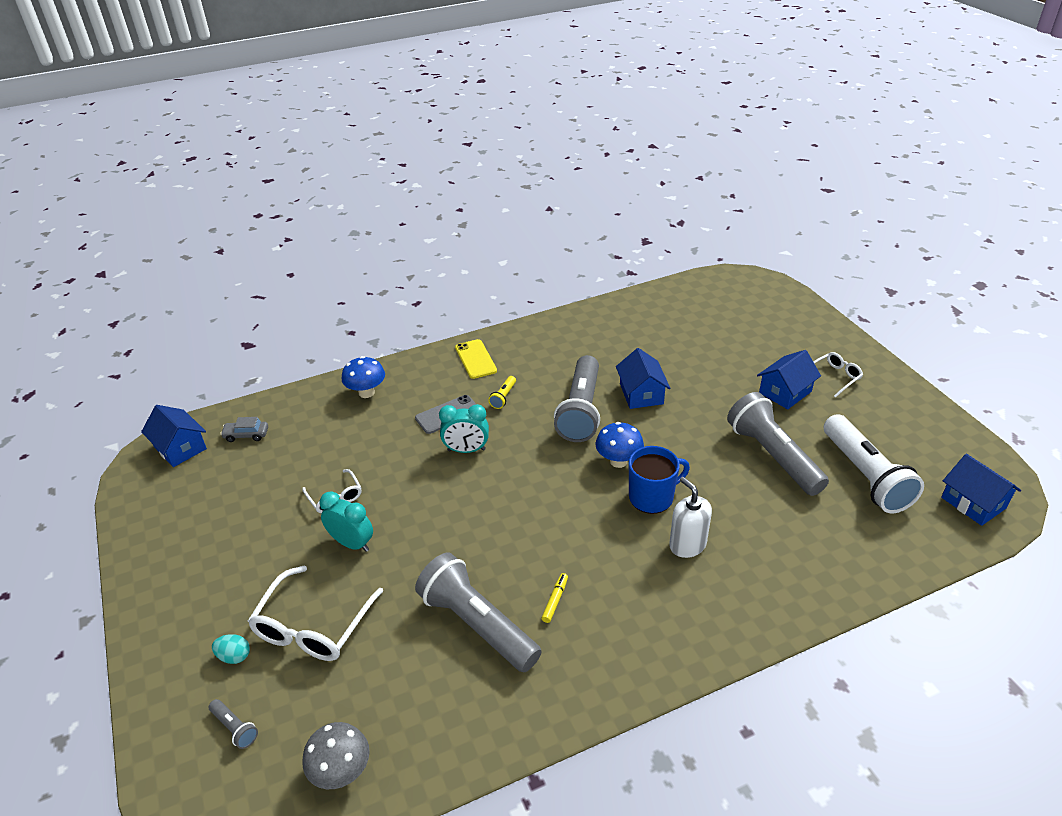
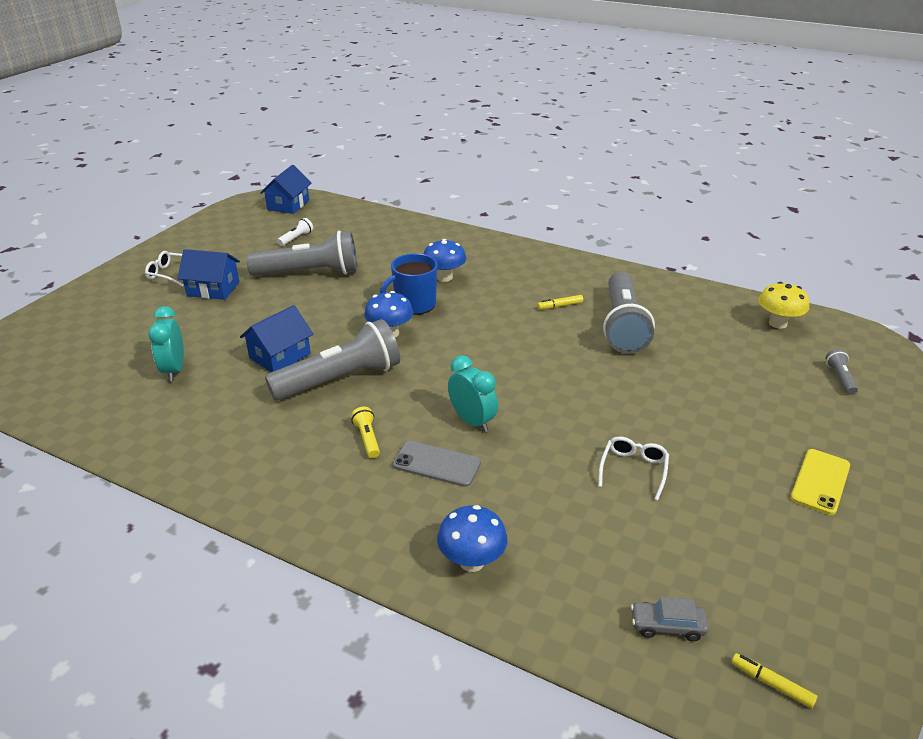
camera: 130 degrees left, 5 degrees down
blue house [141,405,207,467] -> yellow marker [732,653,818,708]
turquoise egg [212,634,250,664] -> none
grey car [220,417,268,442] -> grey car turned 135 degrees clockwise [631,597,709,641]
white glasses [248,565,383,661] -> none
grey mushroom [302,722,370,789] -> yellow mushroom [758,282,809,329]
turquoise clock [320,491,373,552] -> turquoise clock moved to [148,306,184,381]
yellow phone [455,339,497,379] -> yellow phone moved to [791,449,850,515]
yellow flashlight [488,376,516,409] -> yellow flashlight turned 90 degrees counterclockwise [351,407,380,458]
blue mug [629,446,690,514] -> blue mug turned 60 degrees counterclockwise [380,253,437,315]
white soap dispenser [669,477,712,558] -> blue mushroom [424,239,466,282]
grey flashlight [727,392,829,496] -> grey flashlight turned 120 degrees counterclockwise [246,231,357,276]
white flashlight [824,414,924,513] -> white flashlight [277,218,313,246], size x0.41

